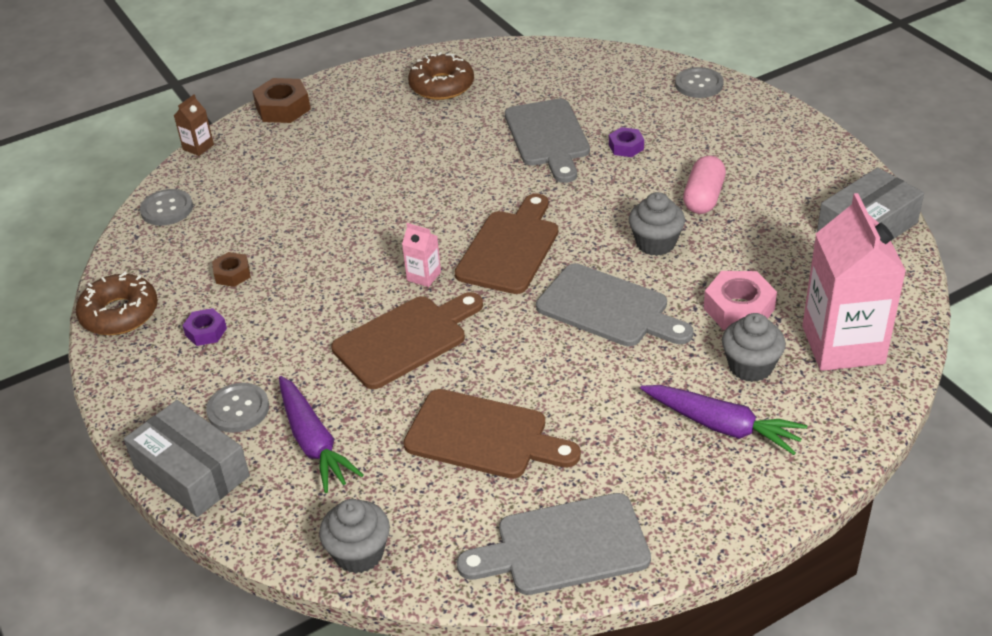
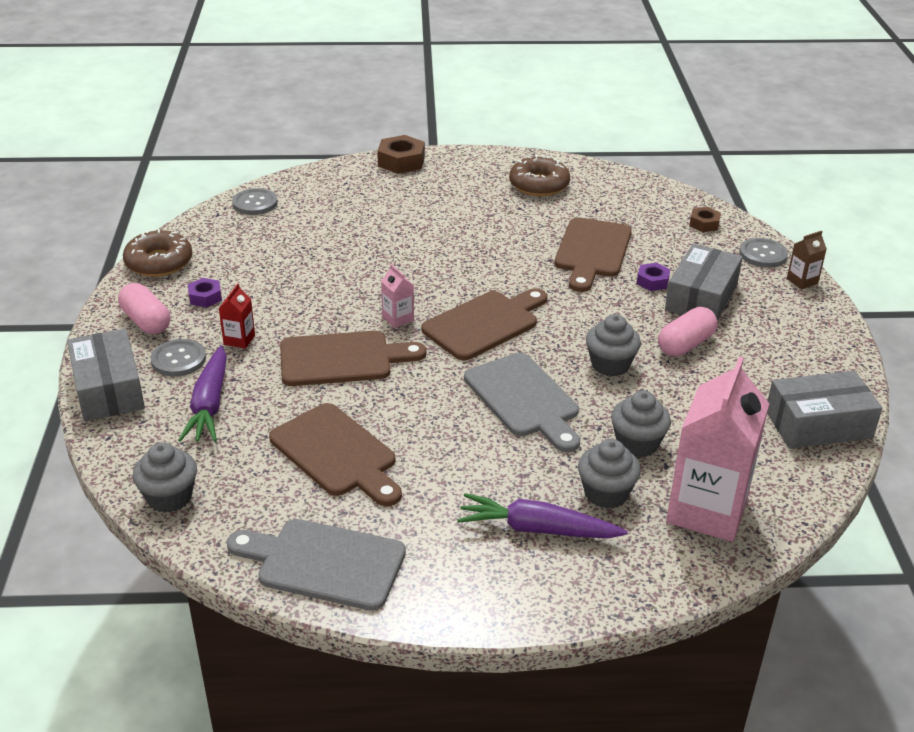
camera: 25 degrees right, 5 degrees down
brown carton [174,95,214,156] -> brown carton moved to [787,231,827,289]
brown nut [212,252,250,287] -> brown nut moved to [689,207,721,232]
grey cutting board [505,99,590,183] -> brown cutting board [554,217,632,292]
purple carrot [640,385,808,455] -> purple carrot turned 135 degrees clockwise [457,493,628,538]
pink nut [704,271,777,330] -> grey cupcake [611,391,671,457]
none -> pink capsule [118,283,170,334]
none -> red carton [218,284,255,349]
none -> grey box [665,244,743,321]

